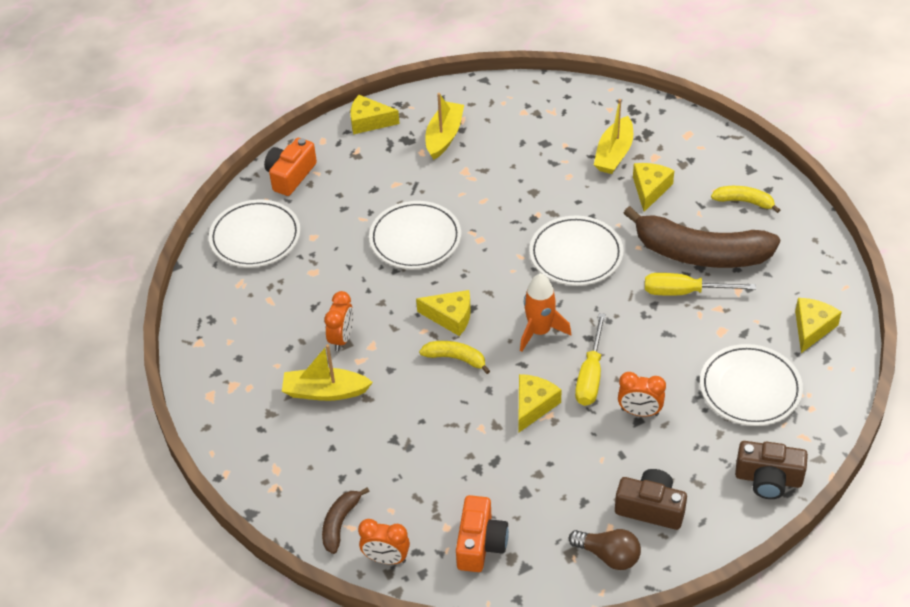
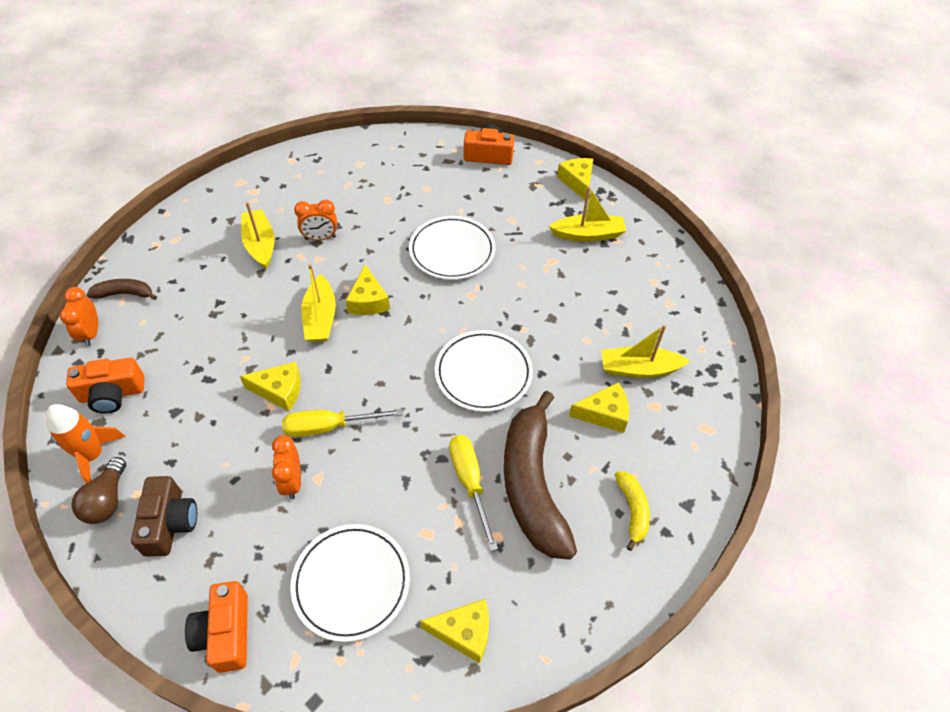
camera: 65 degrees right, 5 degrees up
white plate [209,200,300,267] -> none
yellow banana [419,341,490,374] -> yellow boat [301,264,336,342]
orange rocket [520,273,571,352] -> orange rocket moved to [46,404,125,484]
brown camera [735,441,808,499] -> orange camera [185,581,248,673]

